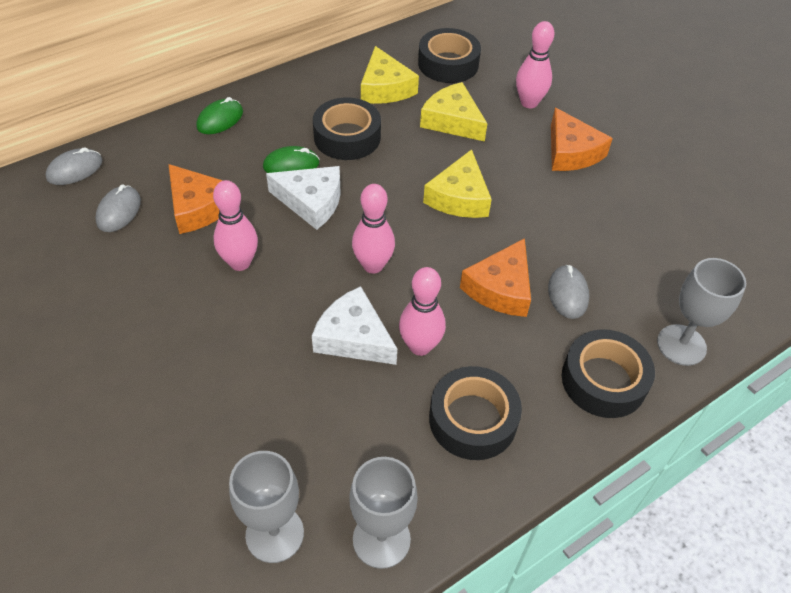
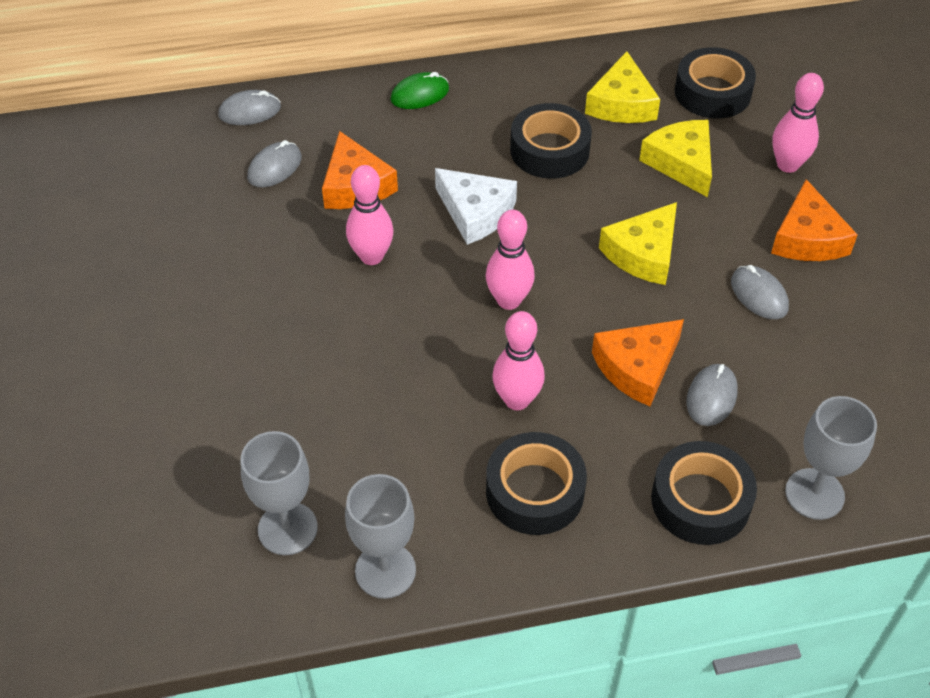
camera: 25 degrees right, 0 degrees up
green mouse [263,146,319,173] -> none
white cheese [312,286,397,365] -> none
none -> grey mouse [731,265,789,319]

